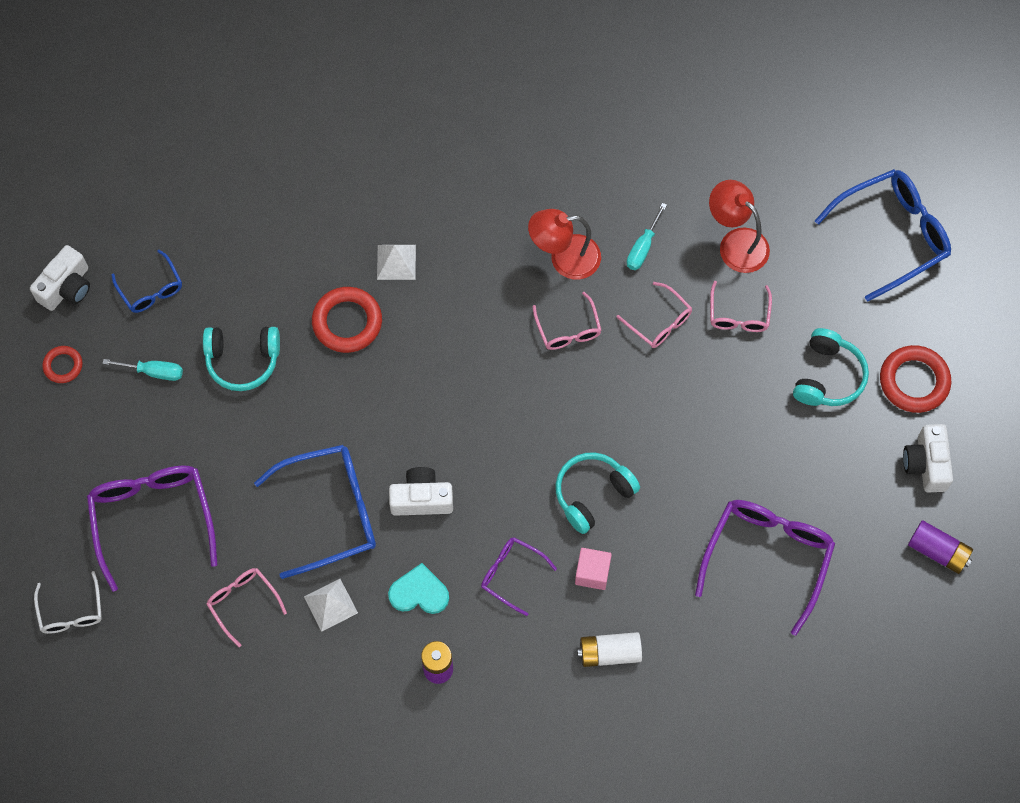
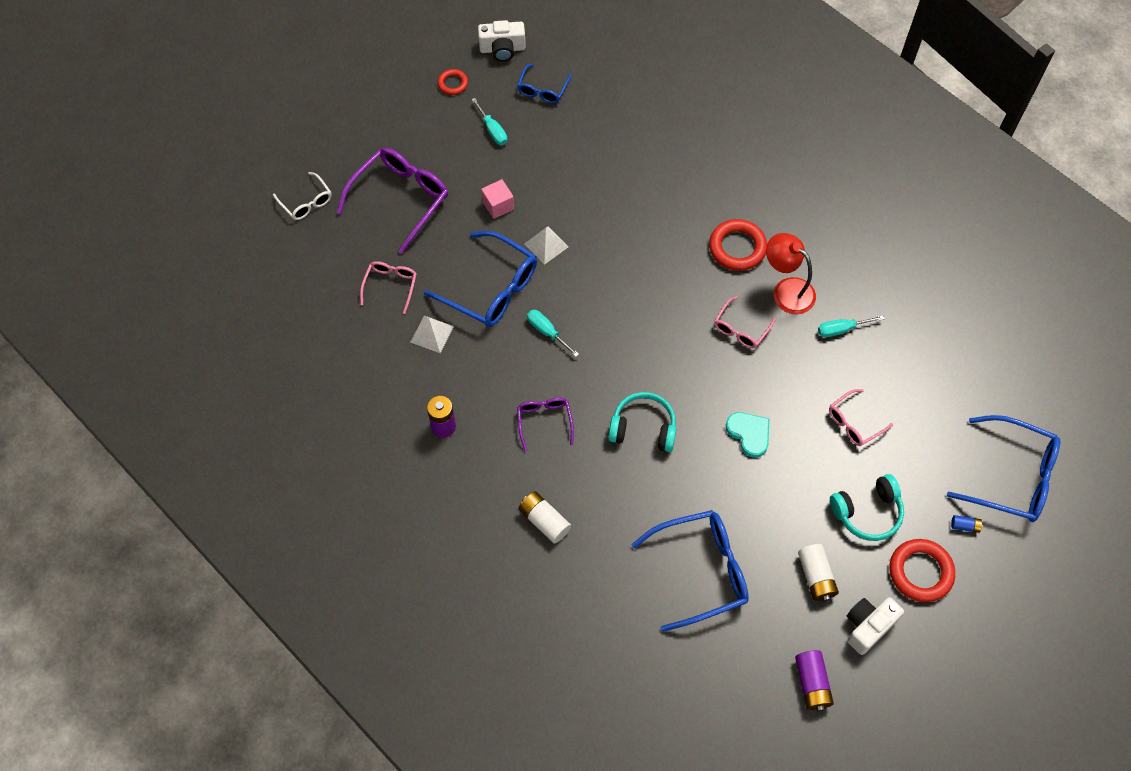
camera: 50 degrees right, 5 degrees down
white glasses [34,571,102,634] -> white glasses turned 75 degrees counterclockwise [273,172,332,220]
turquoise headphones [203,327,280,391] -> none
red ring [312,287,382,353] -> red ring moved to [709,219,767,271]
white pyramid [377,245,416,280] -> white pyramid moved to [524,226,568,265]
turquoise heart [388,563,449,614] -> turquoise heart moved to [726,412,769,458]
white camera [389,467,453,516] -> turquoise screwdriver [527,310,579,357]
pink cube [575,548,612,590] -> pink cube moved to [481,179,514,219]
pink glasses [616,282,692,348] -> none
purple glasses [695,500,835,636] -> blue glasses [632,510,749,632]
red lamp [709,180,770,273] -> none
none -> white battery [798,544,839,602]
none -> blue battery [951,515,983,533]

